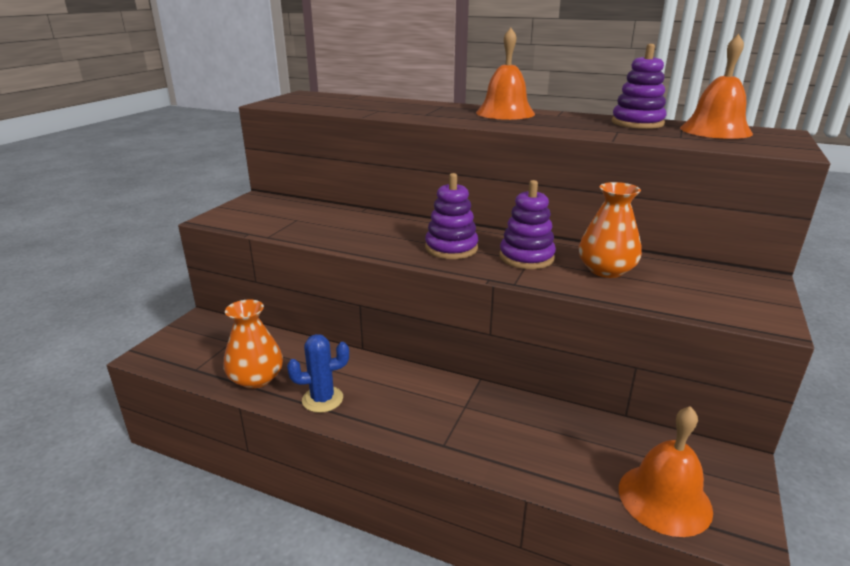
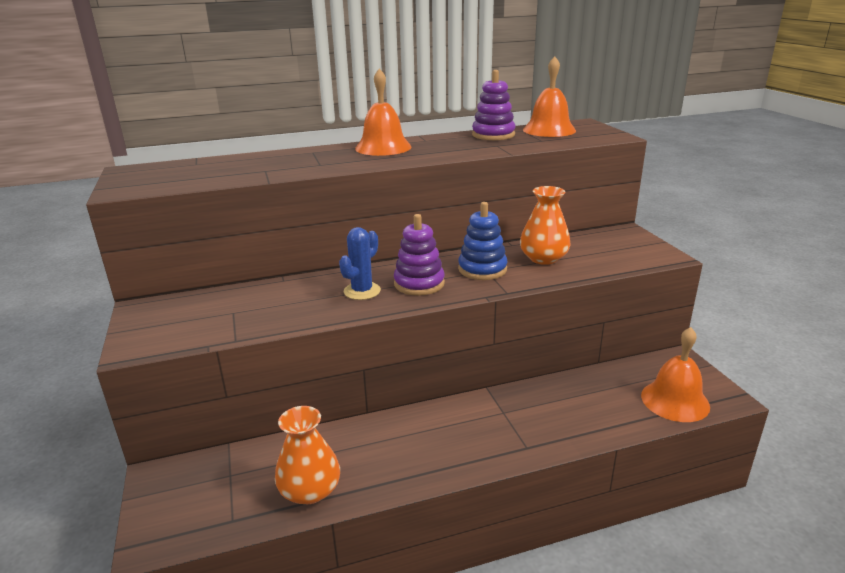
camera: 40 degrees left, 0 degrees up
blue cactus [287,334,349,413] -> blue cactus moved to [339,227,381,300]
purple stacking toy [500,180,556,269] -> blue stacking toy [458,202,508,280]

